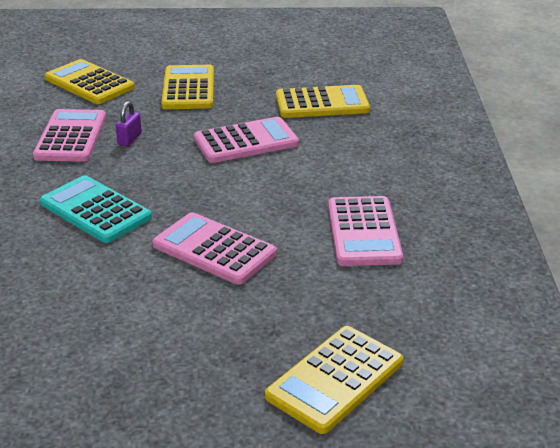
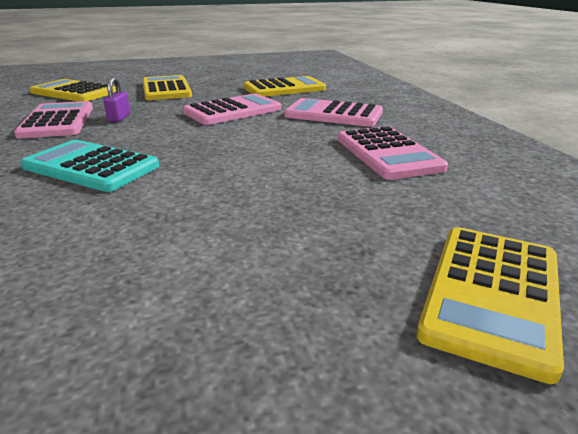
camera: 15 degrees left, 5 degrees down
pink calculator [152,212,277,285] -> pink calculator moved to [284,98,383,127]

